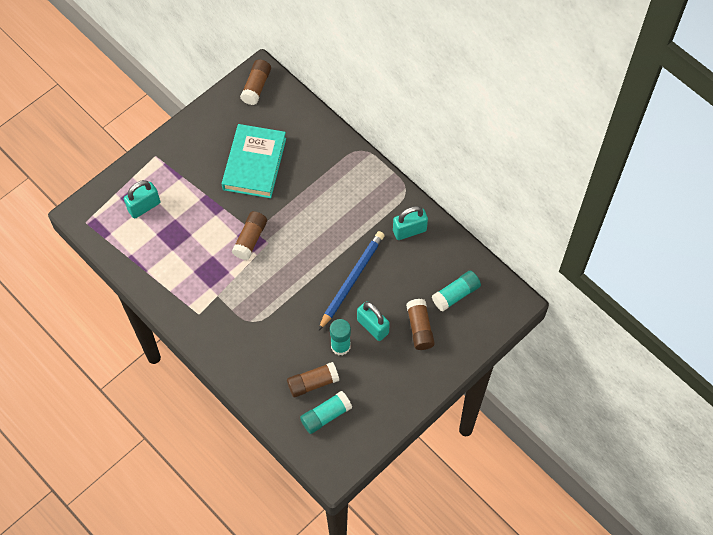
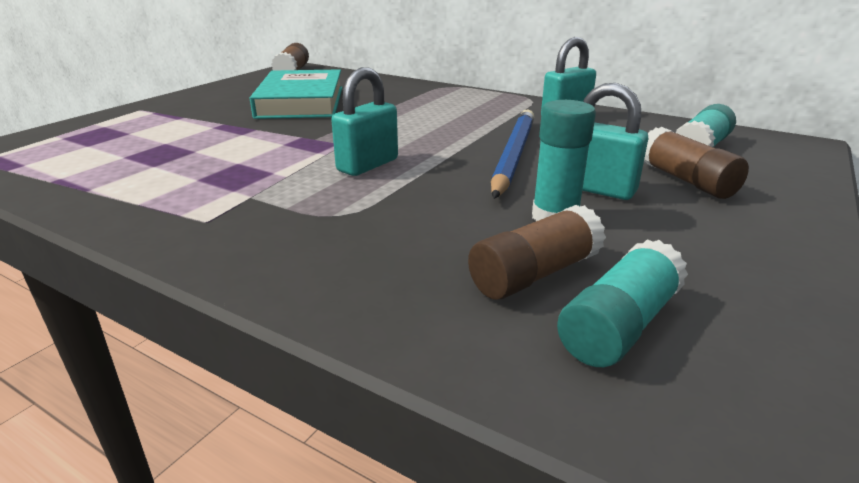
camera: 15 degrees left, 35 degrees down
turquoise padlock [124,180,160,219] -> turquoise padlock moved to [331,67,398,176]
brown glue stick [232,211,267,260] -> none

